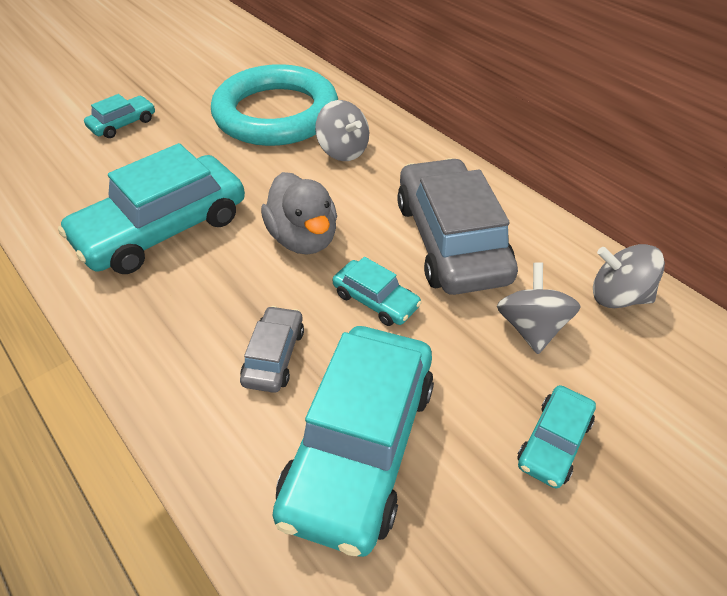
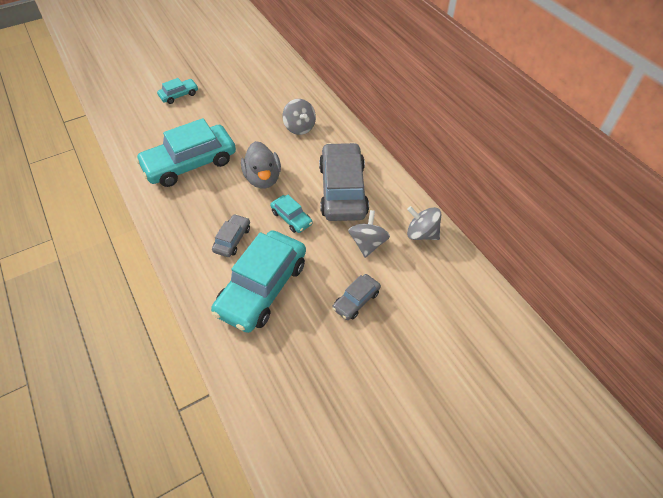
camera: 10 degrees right, 5 degrees up
turquoise ring [211,64,338,146] -> none
turquoise car [517,385,596,488] -> grey car [332,274,381,320]

